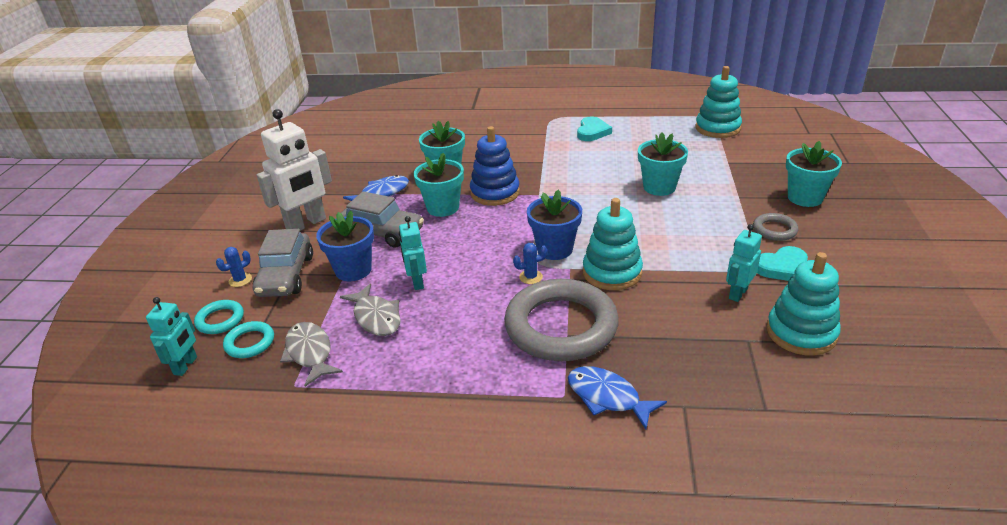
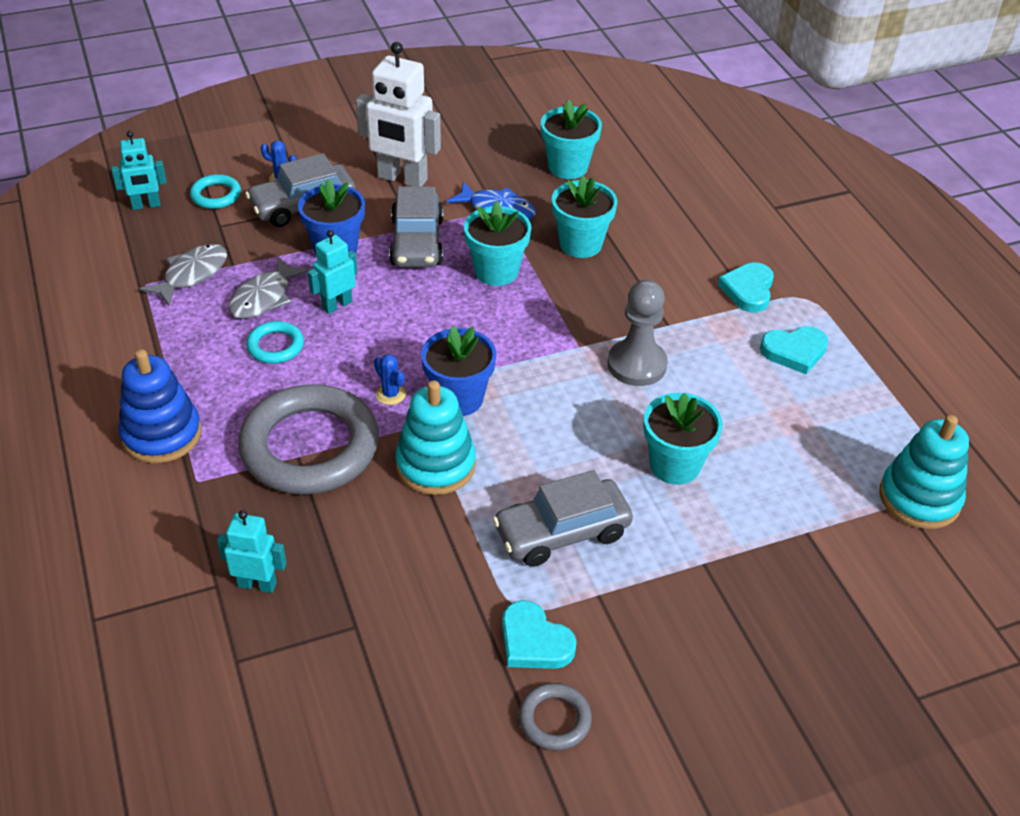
camera: 60 degrees right, 10 degrees up
turquoise ring [223,321,274,358] -> turquoise ring moved to [246,321,304,364]
blue stacking toy [470,126,520,206] -> blue stacking toy moved to [118,349,202,463]
blue fish [568,366,667,429] -> none
turquoise robot [726,224,762,302] -> turquoise robot moved to [217,510,287,593]
grey ring [753,213,798,241] -> grey ring moved to [519,683,592,750]
turquoise stacking toy [767,252,841,356] -> none
turquoise flower pot [786,141,842,207] -> turquoise flower pot moved to [541,100,602,179]
none -> grey car [493,470,633,567]
none -> grey pawn [607,280,668,386]
none -> turquoise heart [718,262,774,313]

